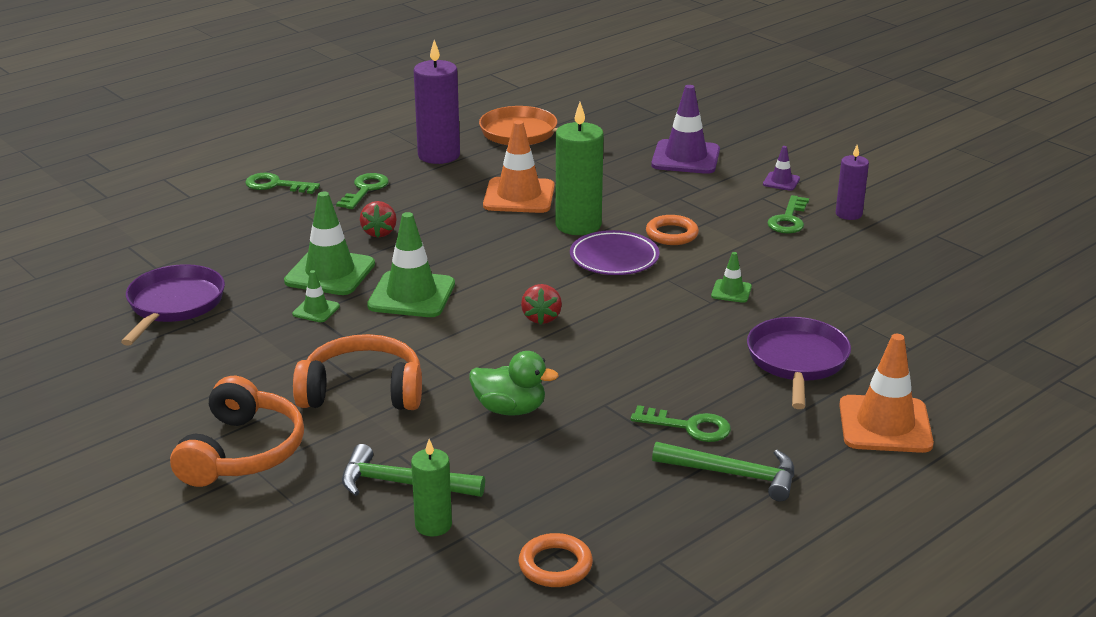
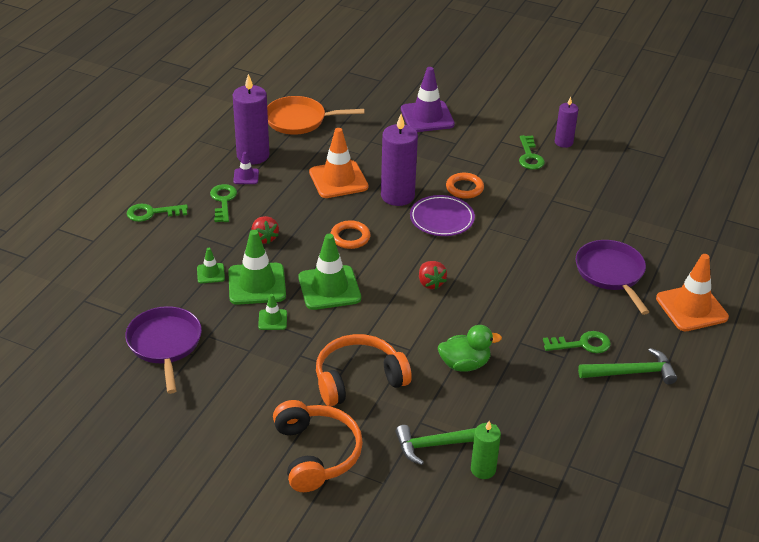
camera: 25 degrees left, 10 degrees up
orange ring [518,533,593,587] -> orange ring moved to [330,220,370,249]
green candle [556,102,604,235] -> purple candle [381,114,418,206]
green traffic cone [711,252,752,303] -> green traffic cone moved to [197,248,225,283]
purple traffic cone [763,146,800,191] -> purple traffic cone moved to [233,152,259,184]

